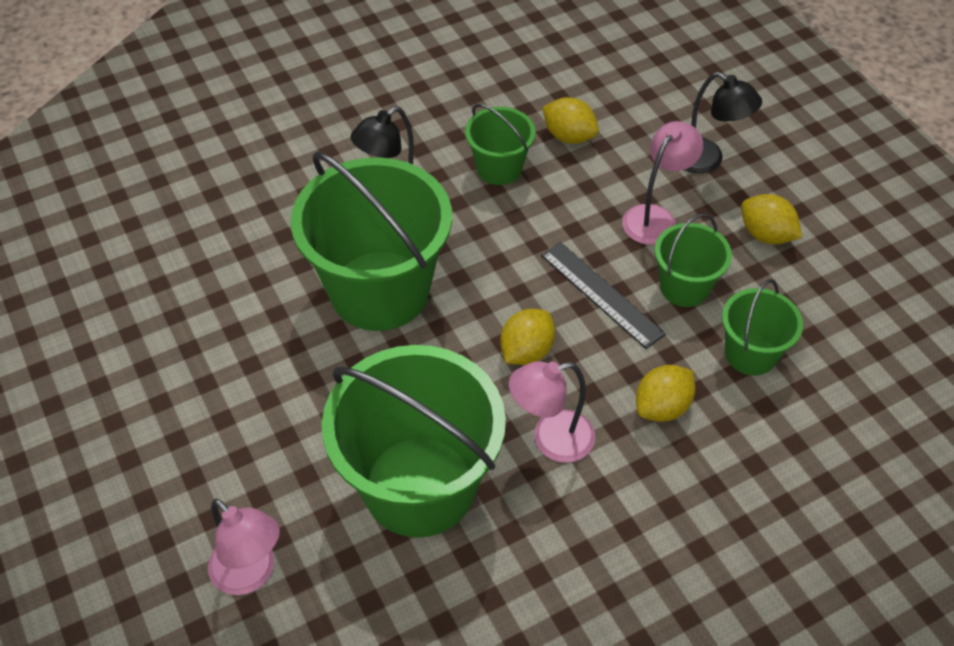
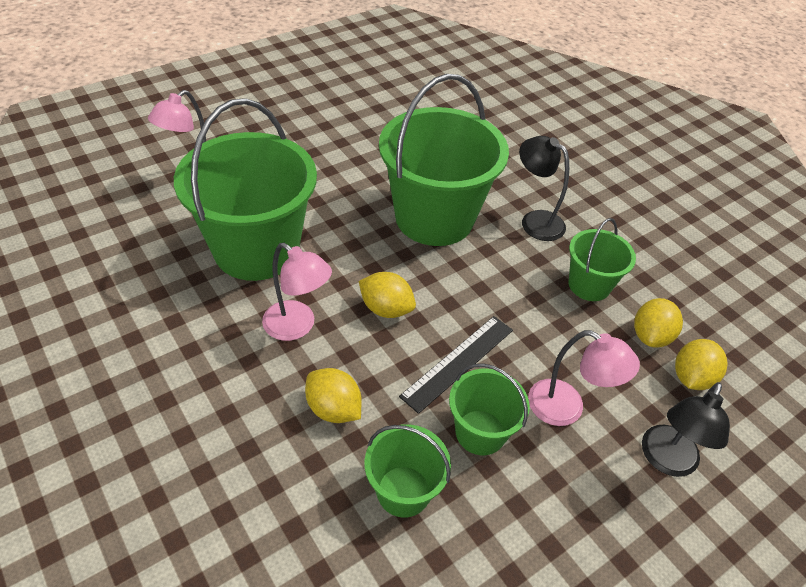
camera: 80 degrees right, 5 degrees down
pink lamp [509,361,595,463] -> pink lamp turned 150 degrees clockwise [262,243,332,341]
yellow lemon [741,194,802,244] -> yellow lemon moved to [675,339,728,390]

